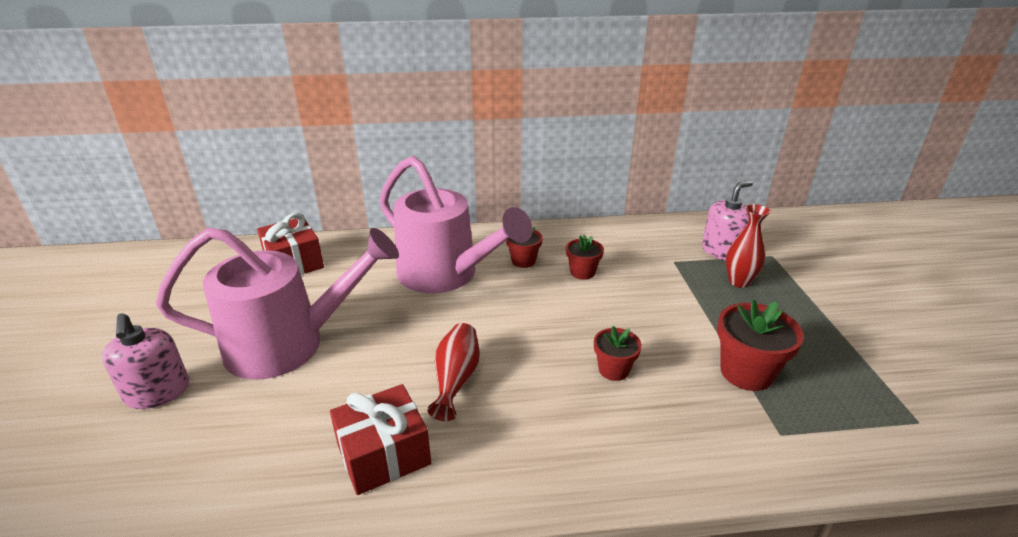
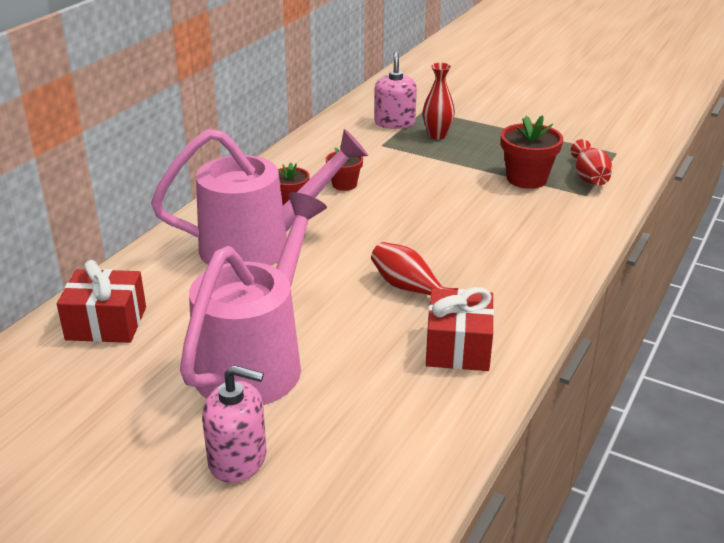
camera: 55 degrees left, 0 degrees up
red flower pot [594,326,642,381] -> none
none -> red vase [571,139,612,185]

